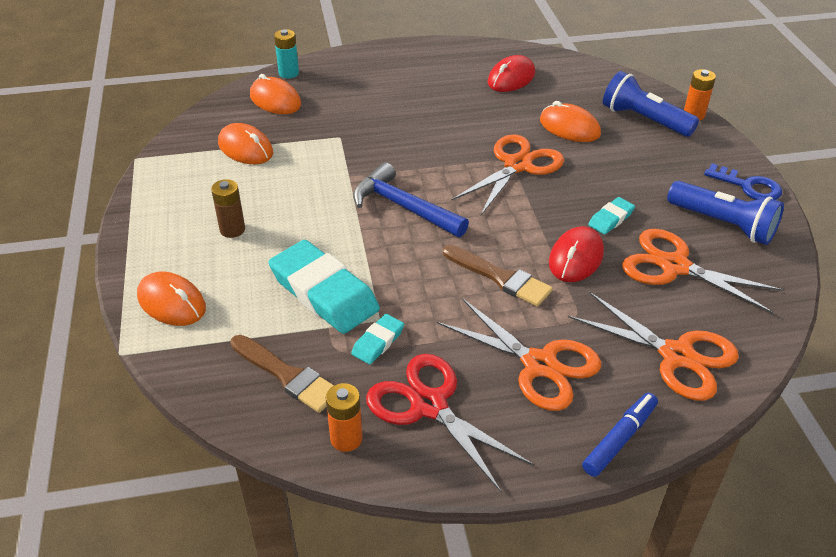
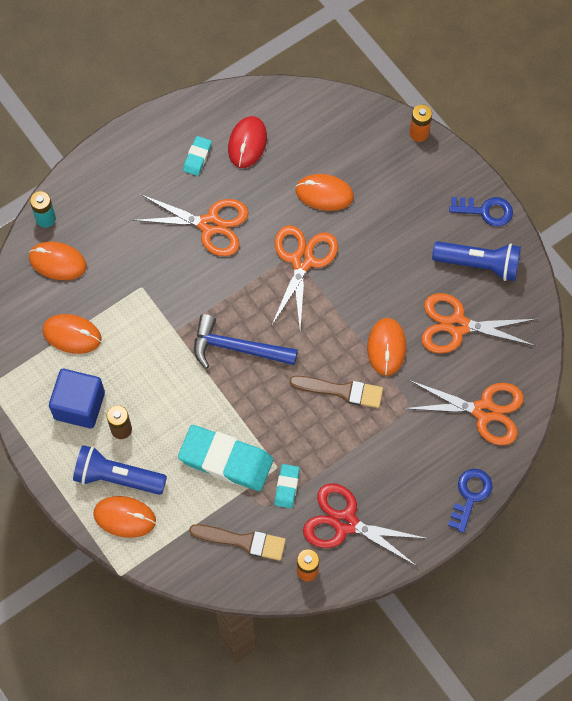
camera: 25 degrees left, 25 degrees up
orange scissors [437,298,601,411] -> orange scissors moved to [132,194,249,256]
red mouse [549,226,604,282] -> orange mouse [367,318,406,376]
blue marker [582,393,658,477] -> blue key [448,469,493,533]
turquoise eraser [588,197,635,234] -> turquoise eraser moved to [183,136,212,176]
blue flashlight [603,71,699,137] -> blue flashlight moved to [73,445,167,495]
none -> blue cube [49,369,105,429]

